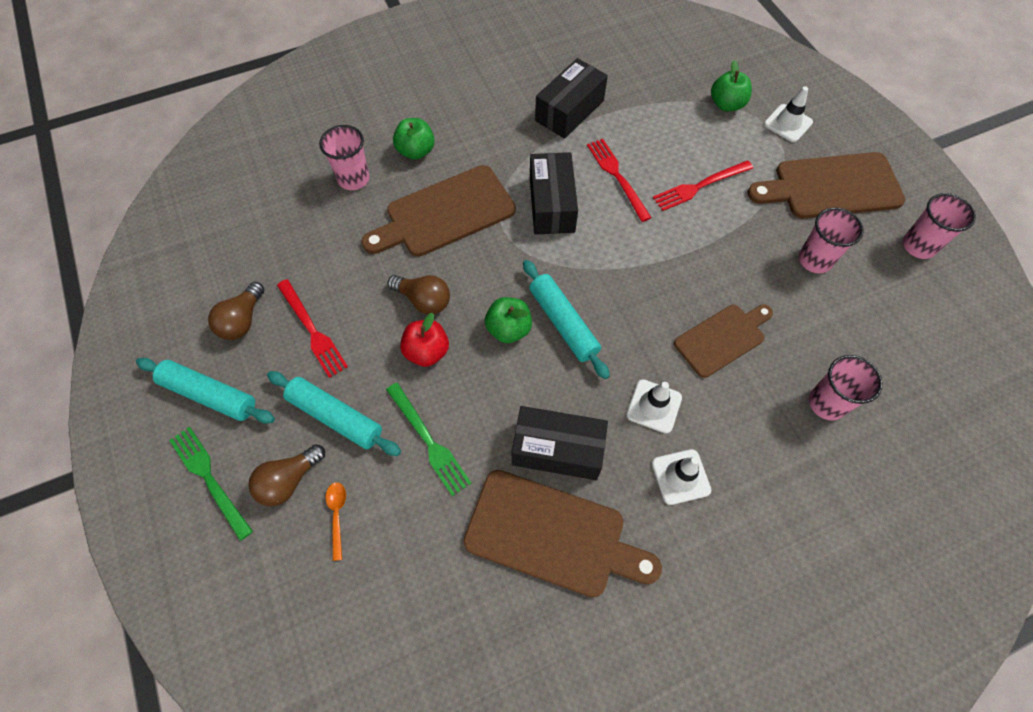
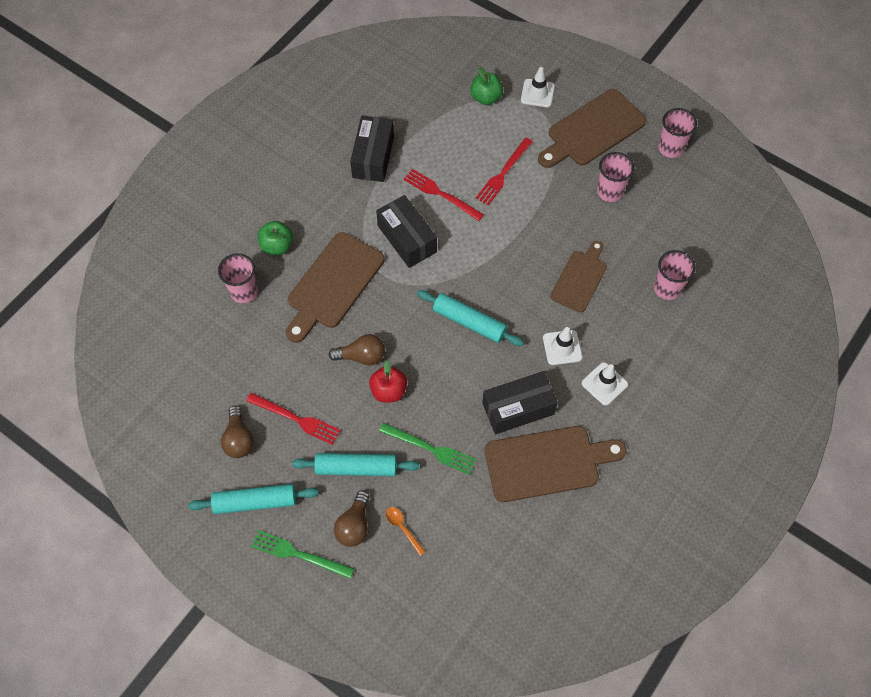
camera: 30 degrees left, 0 degrees up
green apple [485,297,532,343] -> none

